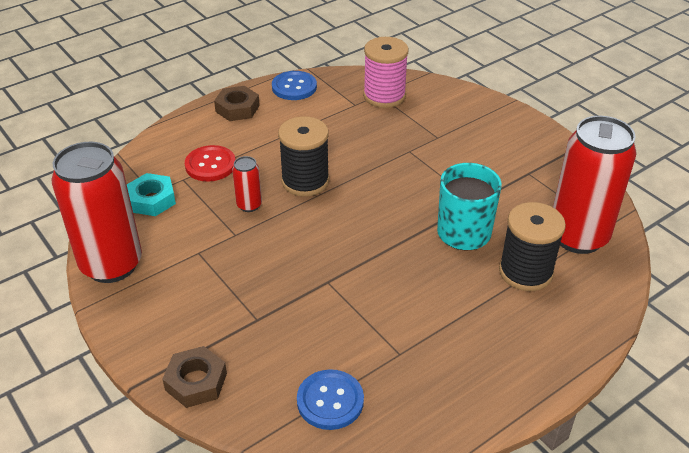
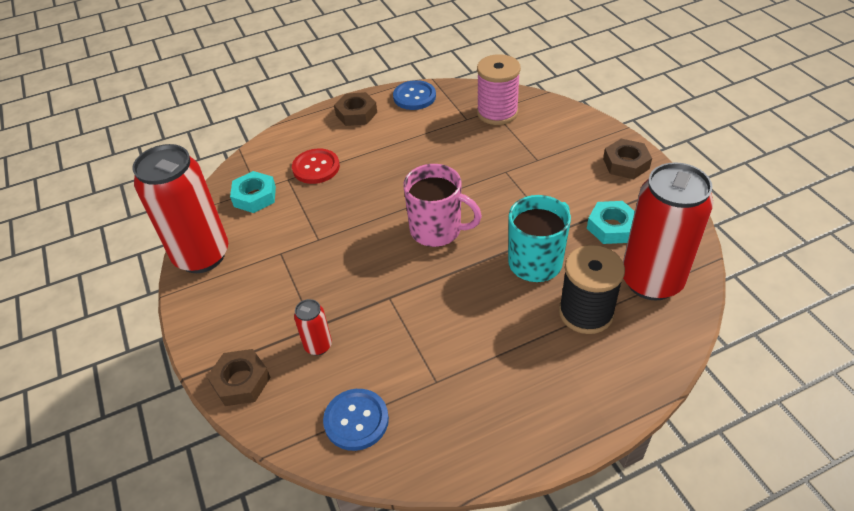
camera: 15 degrees right, 5 degrees up
red can [232,156,262,212] -> red can moved to [294,299,332,355]
black spool [278,116,329,196] -> none
none -> pink mug [403,164,482,247]
none -> turquoise nut [587,201,635,244]
none -> brown nut [603,139,652,179]

